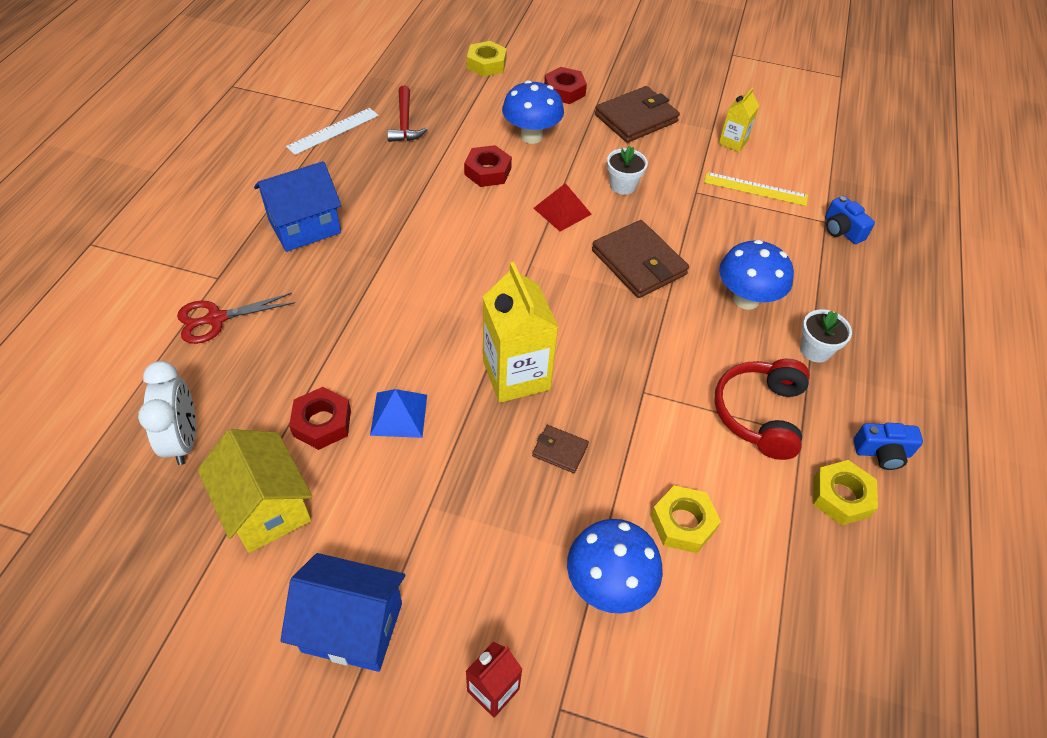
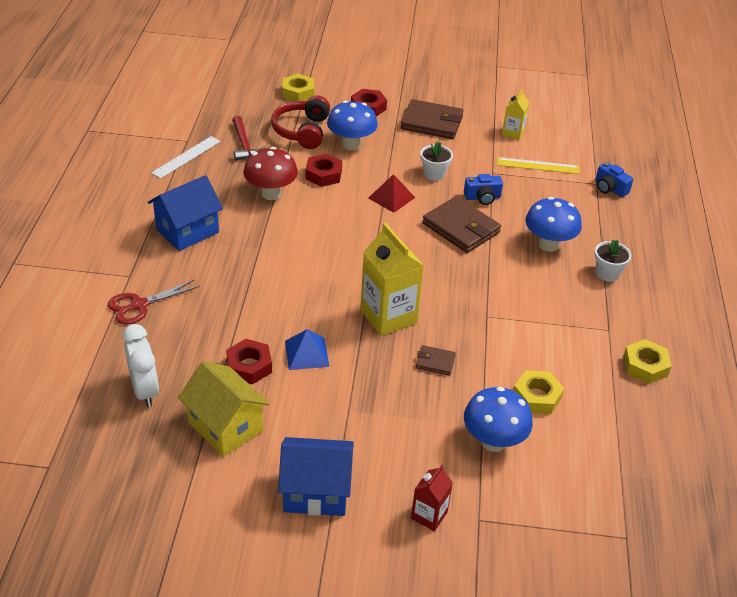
camera: 10 degrees left, 10 degrees down
brown wallet [595,86,680,143] -> brown wallet turned 60 degrees clockwise [401,99,464,139]
red headphones [714,359,810,460] -> red headphones moved to [271,96,330,149]
blue camera [853,423,923,470] -> blue camera moved to [464,174,503,205]
none -> red mushroom [244,147,298,200]

